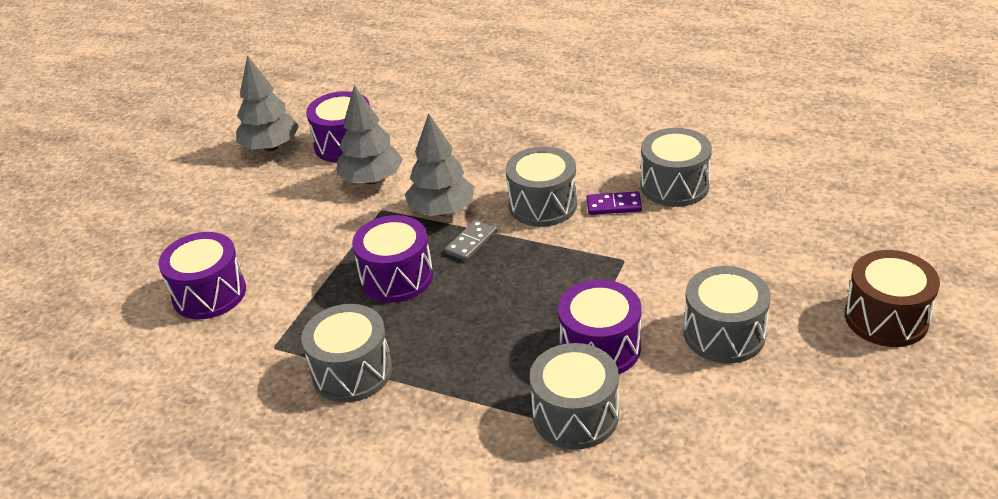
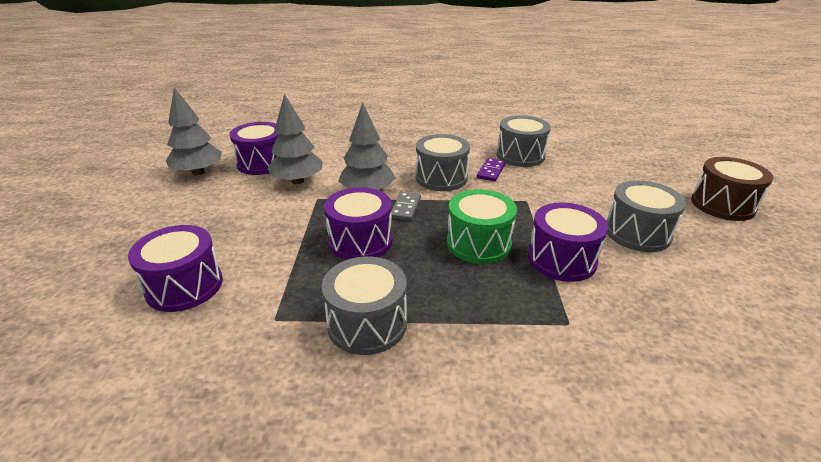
camera: 25 degrees left, 5 degrees down
grey drum [530,343,619,450] -> none
purple domino [587,191,642,215] -> purple domino turned 45 degrees counterclockwise [477,158,505,181]
none -> green drum [447,189,517,264]

